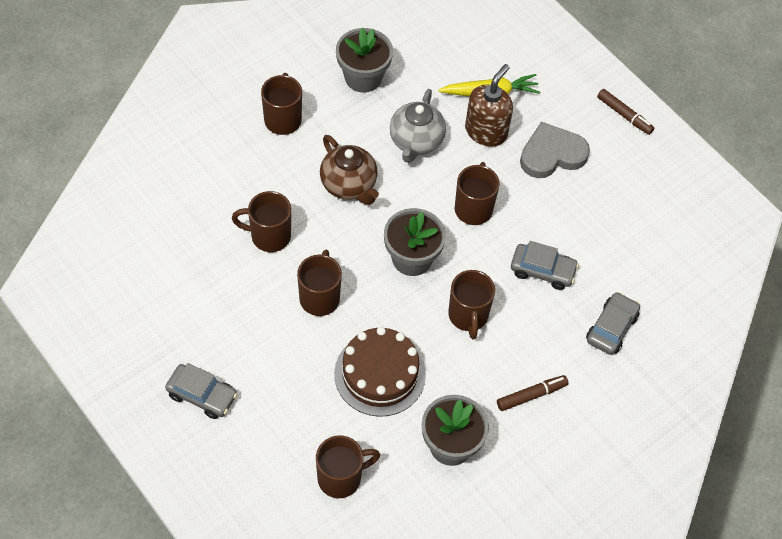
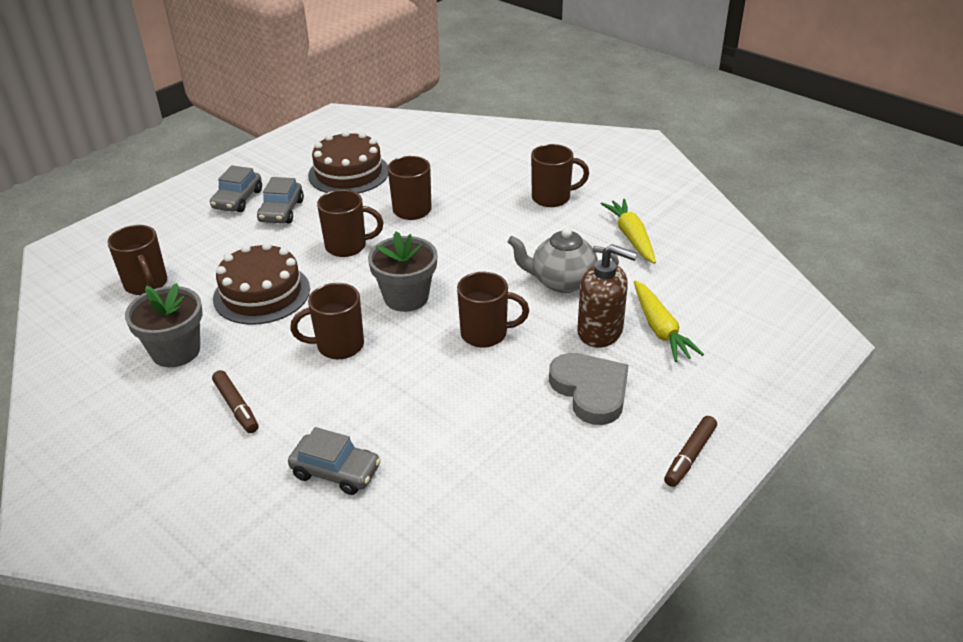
camera: 85 degrees right, 20 degrees down
brown teapot [320,135,379,205] -> none
grey flower pot [336,28,393,93] -> yellow carrot [601,199,656,264]
grey car [511,241,579,290] -> grey car moved to [257,177,304,224]
none -> brown cake [308,131,388,193]

